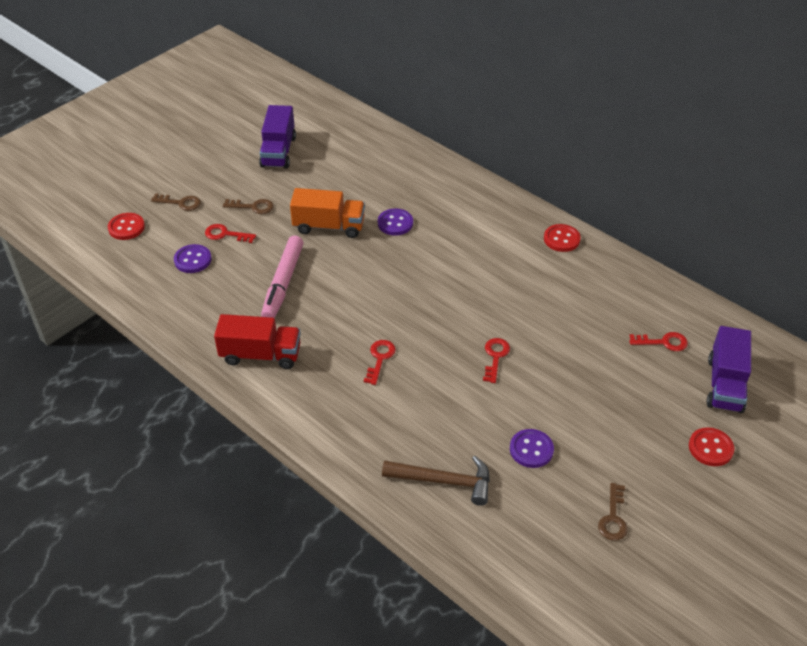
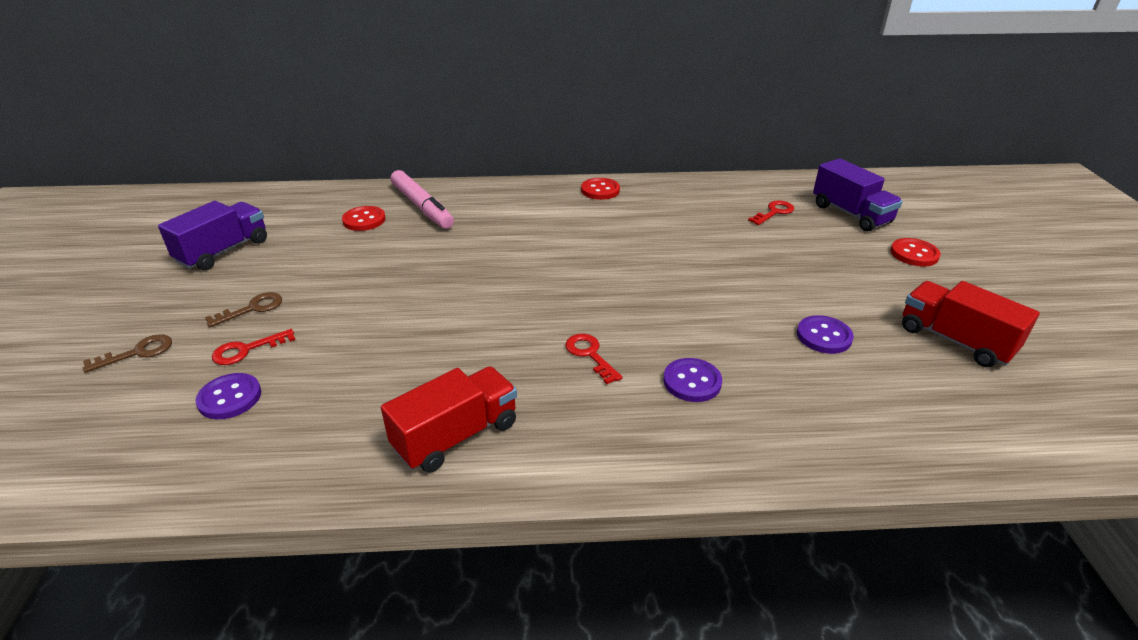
camera: 45 degrees left, 10 degrees down
red button [108,213,145,240] -> red button moved to [342,206,386,231]
purple truck [259,105,296,169] -> purple truck turned 105 degrees counterclockwise [158,201,267,270]
pink marker [261,236,303,318] -> pink marker moved to [391,170,454,229]
orange truck [290,188,365,238] -> none
purple button [378,208,413,236] -> purple button moved to [663,358,722,402]
brown hammer [382,456,490,506] -> none
red key [483,338,510,383] -> none
brown key [598,483,628,541] -> red truck [902,281,1040,367]

